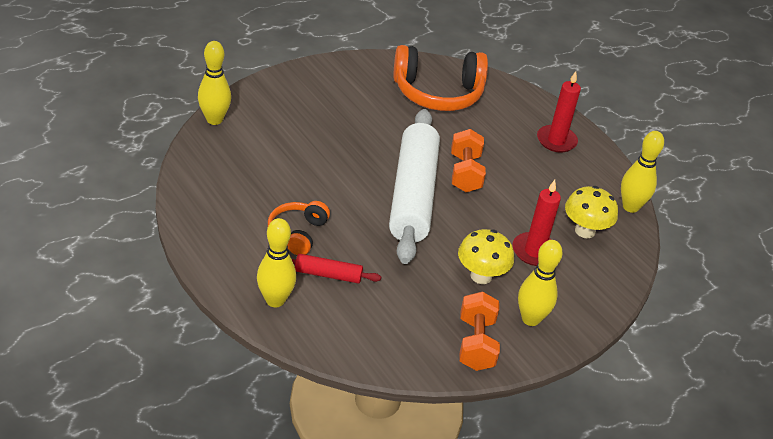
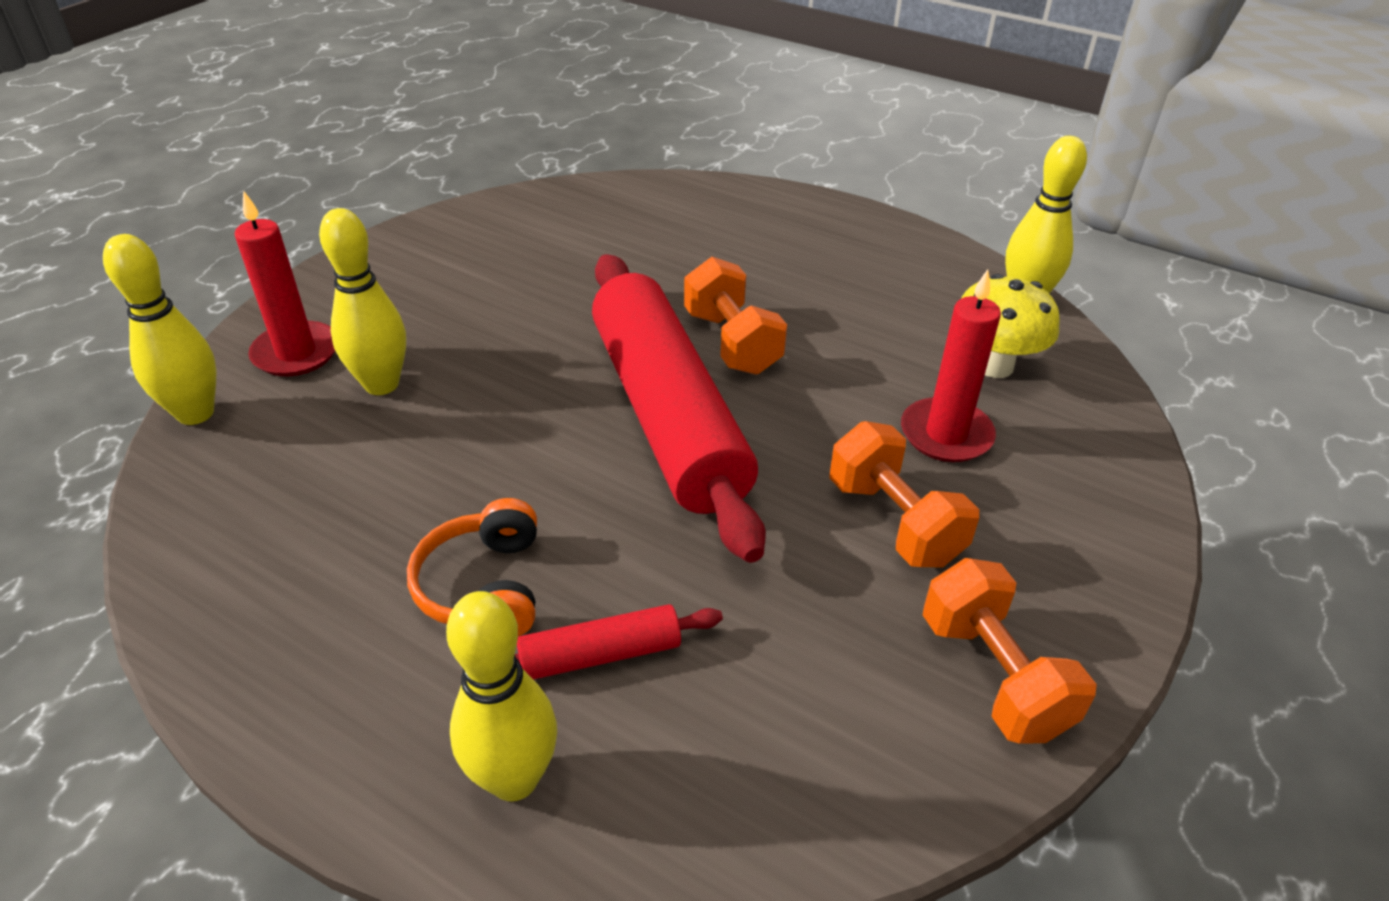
camera: 20 degrees left, 0 degrees up
white rolling pin [389,109,440,264] -> red rolling pin [592,254,766,563]
orange headphones [393,45,488,111] -> none
yellow mushroom [458,229,514,284] -> orange dumbbell [829,421,979,567]
yellow bowling pin [518,240,563,326] -> yellow bowling pin moved to [319,208,406,395]
red candle [537,71,581,153] -> red candle moved to [235,190,335,376]

